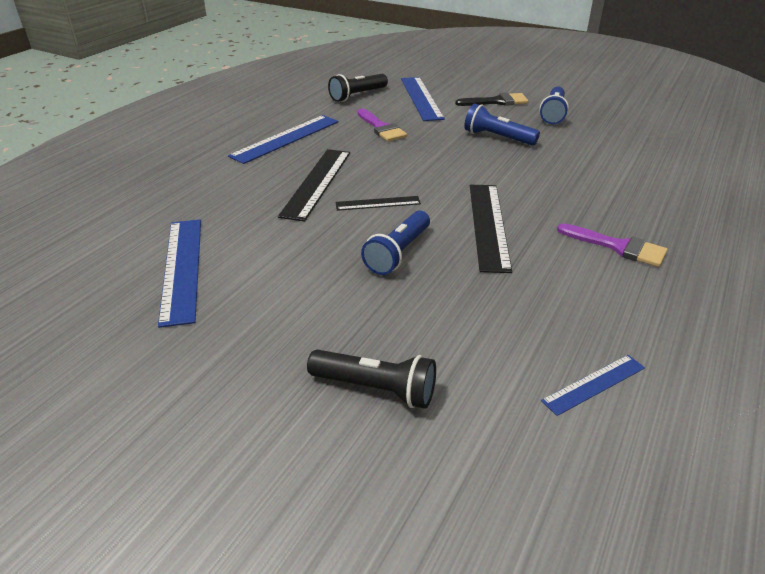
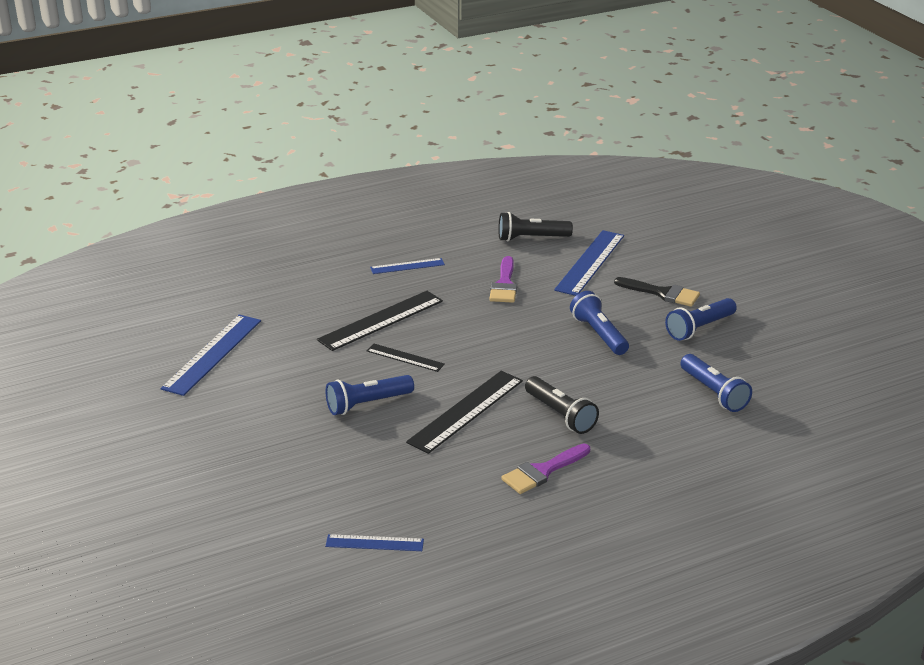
camera: 35 degrees right, 5 degrees down
blue ruler [228,115,338,164] -> blue ruler [370,258,445,274], size x0.56
black flashlight [307,350,436,409] -> black flashlight moved to [525,376,599,434]
purple brush [557,223,668,267] -> purple brush turned 75 degrees clockwise [501,443,590,494]
none -> blue flashlight [680,354,752,412]

